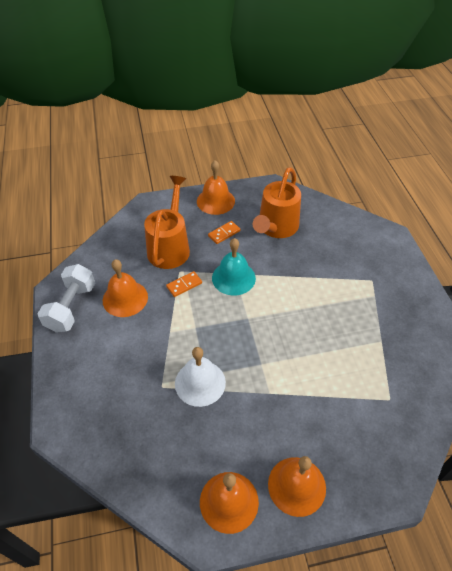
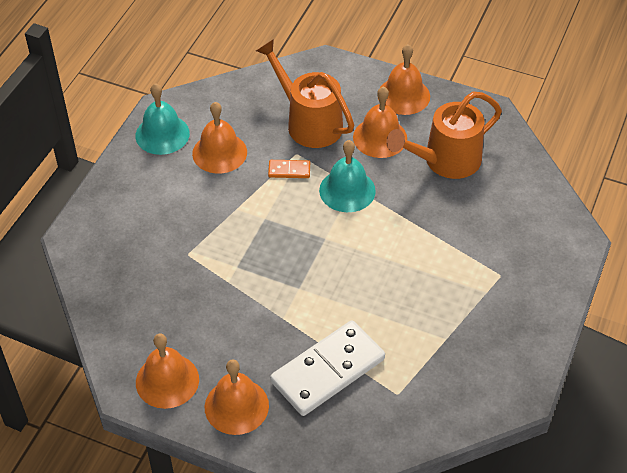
camera: 35 degrees right, 0 degrees up
white dumbbell [37,264,95,333] -> turquoise bell [135,83,190,155]
orange watering can [144,176,190,269] -> orange watering can turned 90 degrees counterclockwise [256,39,354,148]
white bell [175,347,226,407] -> none
orange domino [208,221,240,244] -> orange bell [353,86,407,158]
none -> white domino [270,320,385,416]

